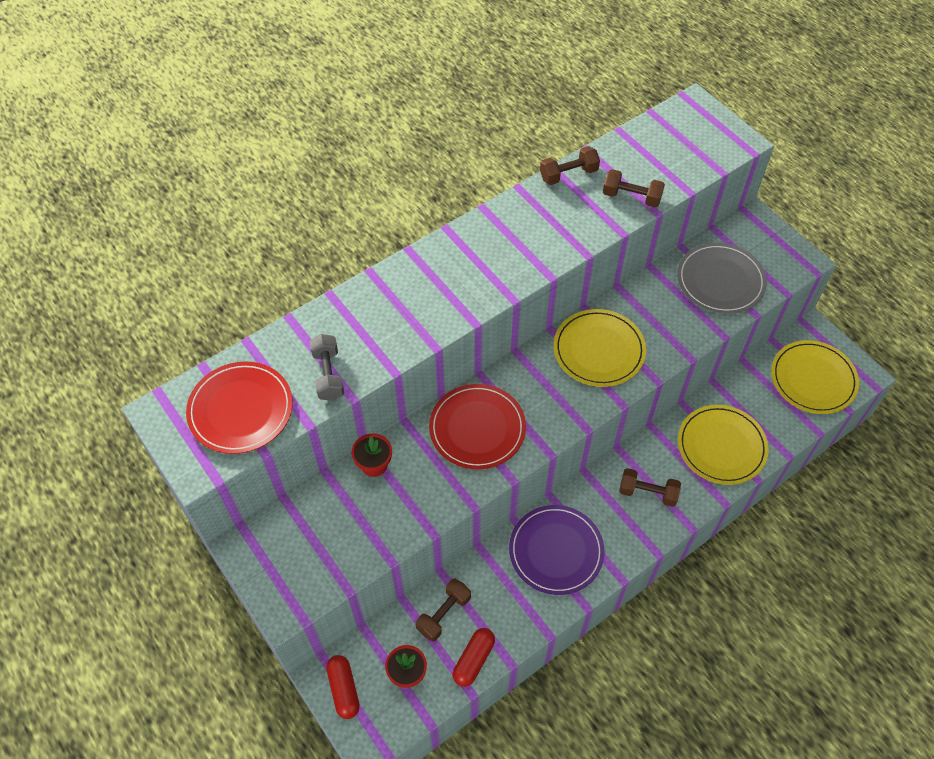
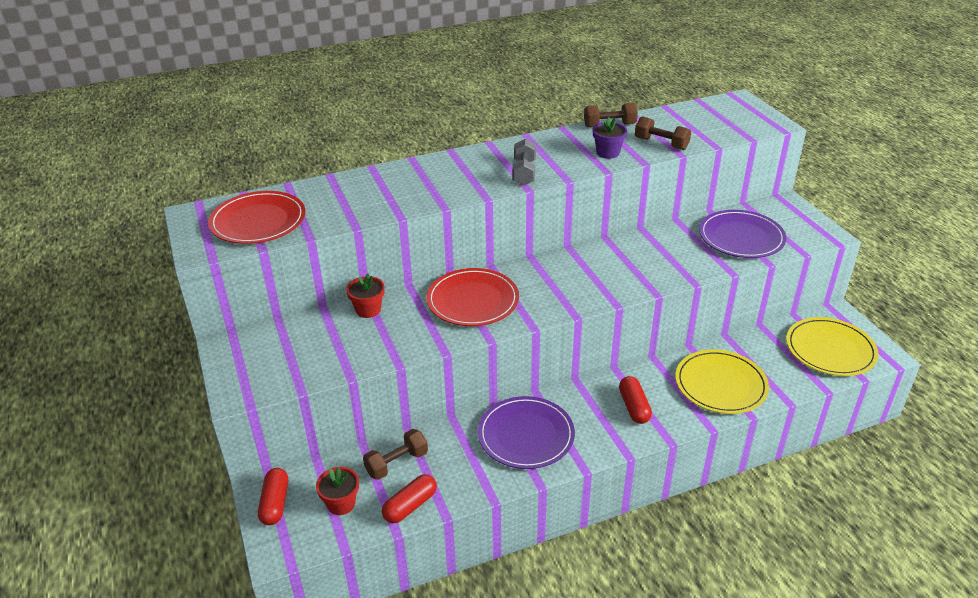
camera: 15 degrees right, 20 degrees down
grey dumbbell [310,334,344,401] -> grey dumbbell moved to [512,139,536,186]
yellow plate [554,309,646,387] -> none
brown dumbbell [619,468,681,507] -> red capsule [619,376,652,424]
grey plate [677,243,767,314] -> purple plate [699,210,786,258]
none -> purple flower pot [593,117,627,159]

